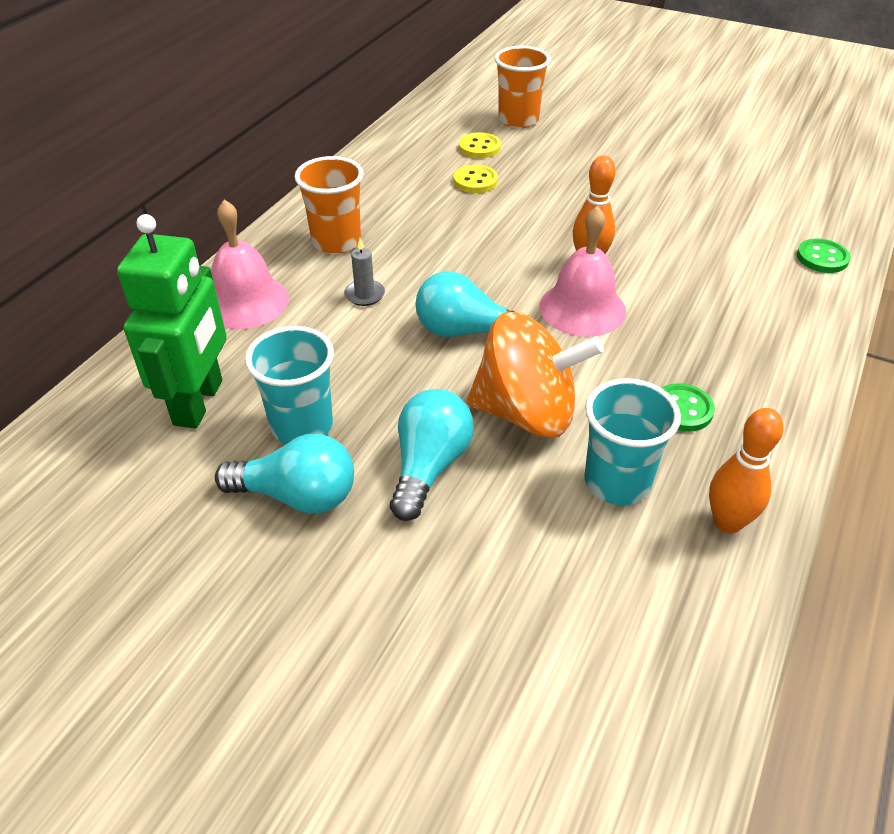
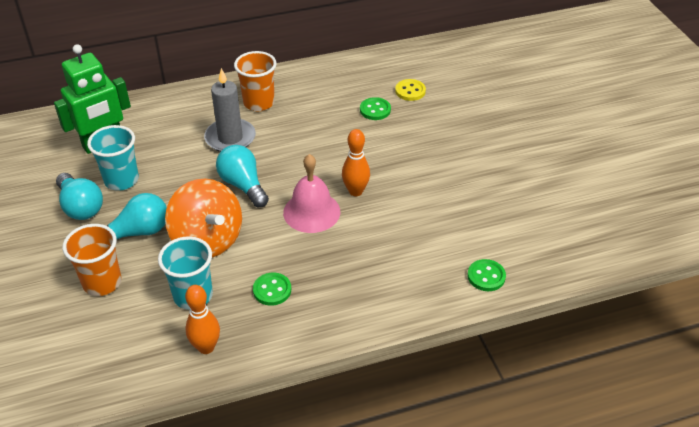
camera: 45 degrees right, 0 degrees up
pink bell [211,200,289,329] -> none
grey candle [344,238,385,306] -> grey candle [204,68,256,152], size x2.04
yellow button [454,165,498,193] -> green button [360,97,391,120]
orange cup [495,46,551,128] -> orange cup moved to [62,224,121,296]

